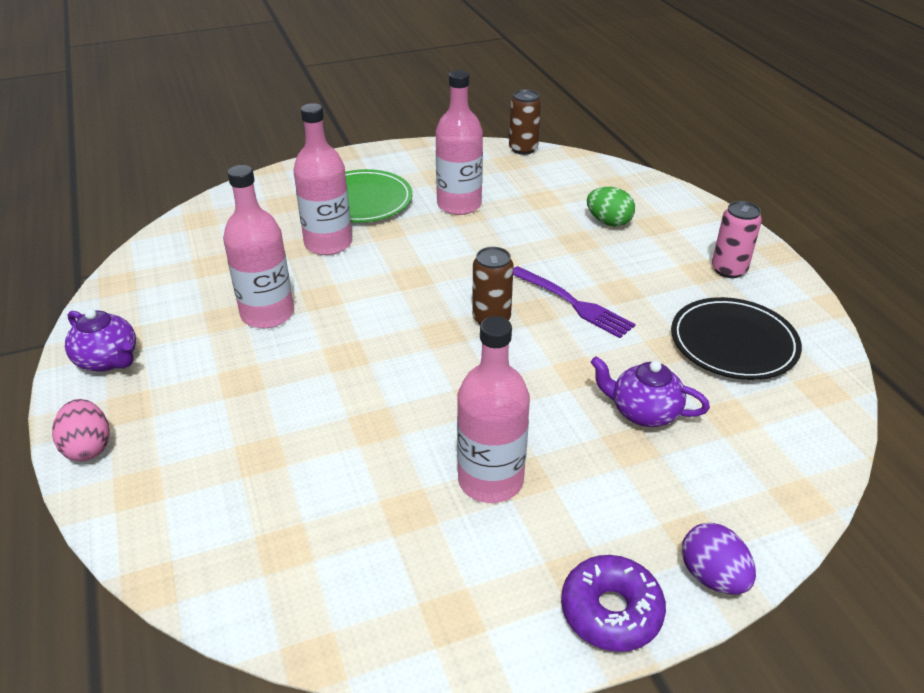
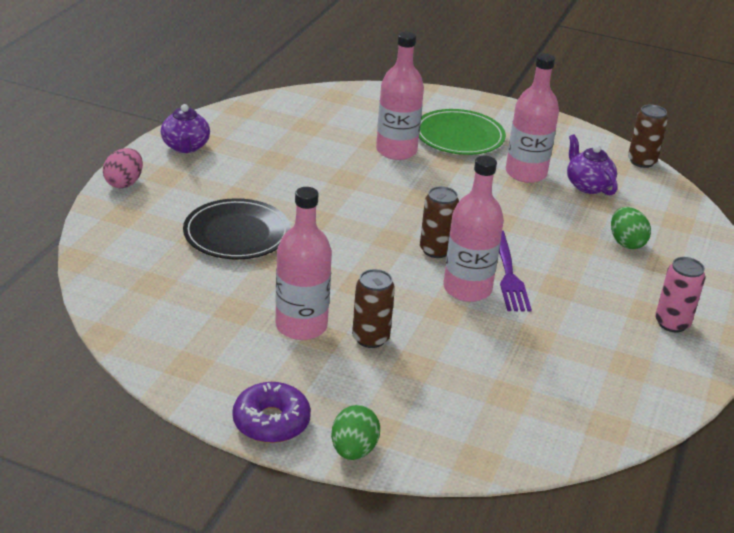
camera: 40 degrees right, 5 degrees down
pink bottle [223,165,294,328] -> pink bottle moved to [444,156,504,302]
purple teapot [590,356,710,427] -> purple teapot moved to [567,134,617,195]
black plate [671,297,802,380] -> black plate moved to [183,198,291,260]
purple egg [682,523,756,595] -> green egg [331,405,380,460]
none -> brown can [352,269,395,348]

